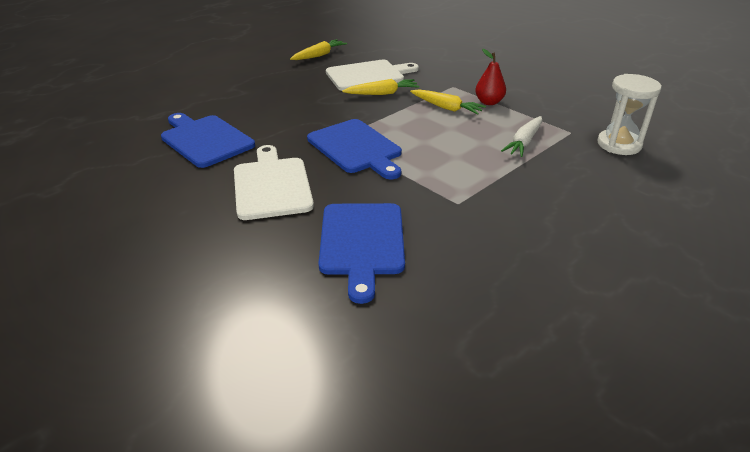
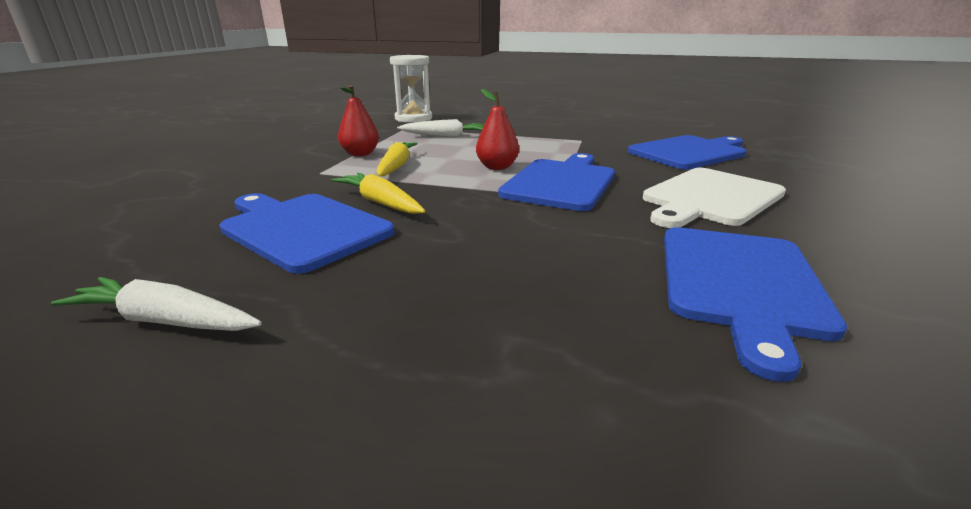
camera: 120 degrees left, 10 degrees down
yellow carrot [290,39,347,60] -> white carrot [51,277,262,331]
white cutting board [326,60,419,91] -> blue cutting board [219,193,395,274]
none -> red pear [476,89,519,170]

